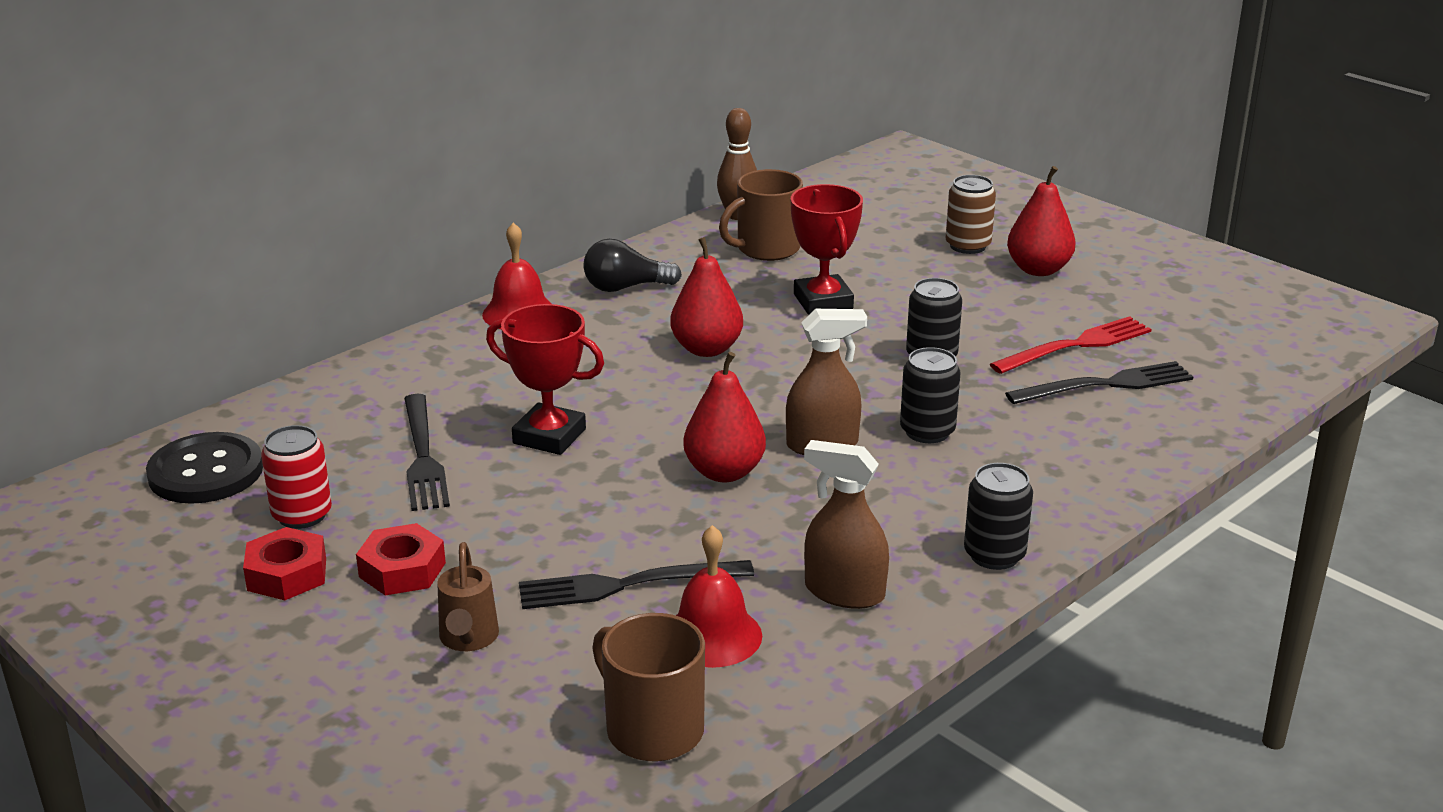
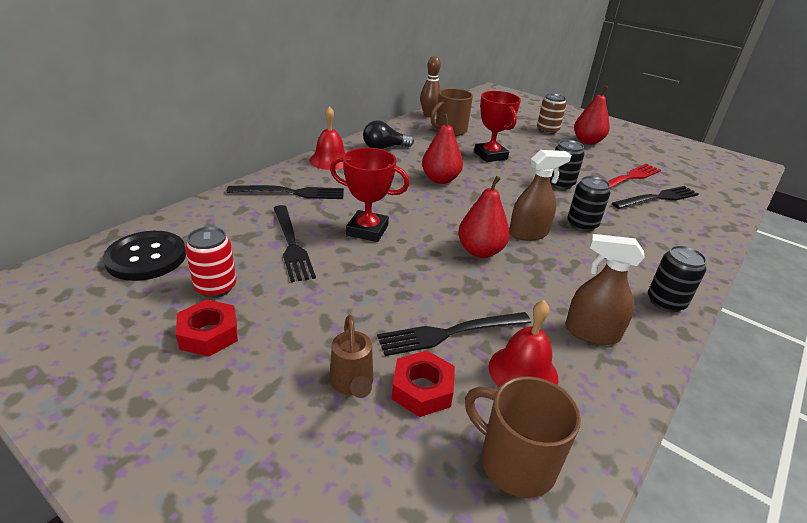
camera: 10 degrees left, 5 degrees up
red nut [356,523,446,596] -> red nut moved to [391,351,455,417]
none -> black fork [227,185,344,199]

